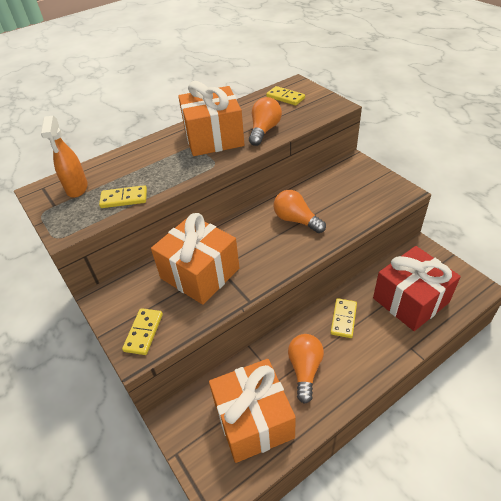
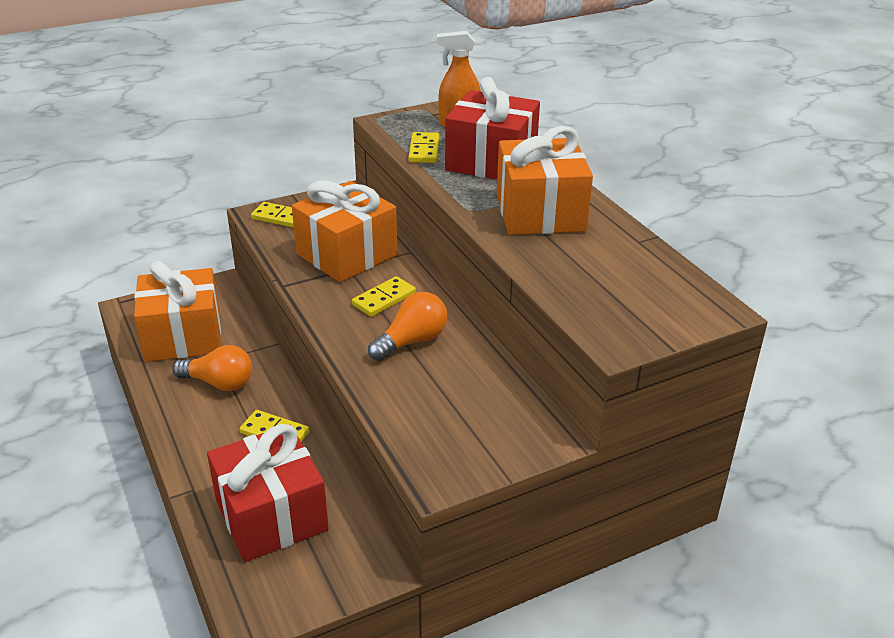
camera: 95 degrees right, 10 degrees down
orange light bulb [249,97,282,146] -> none
yellow domino [266,86,305,106] -> yellow domino moved to [352,276,416,317]
none -> red gift [445,77,540,180]

